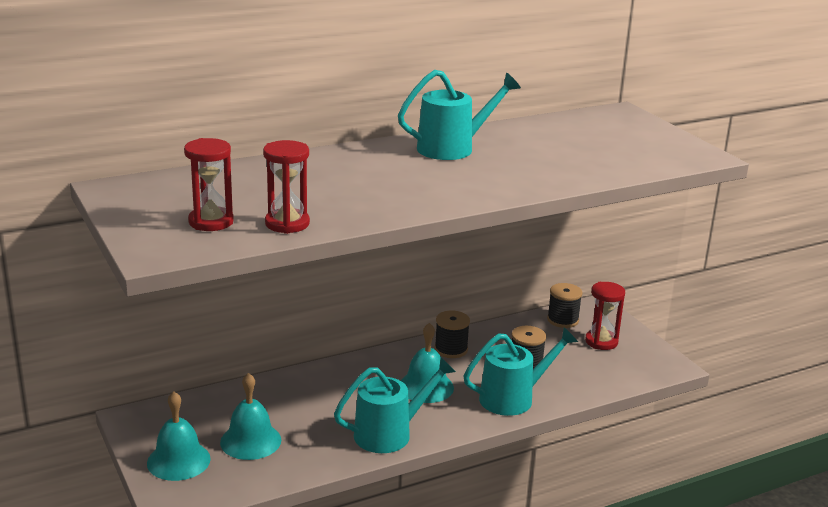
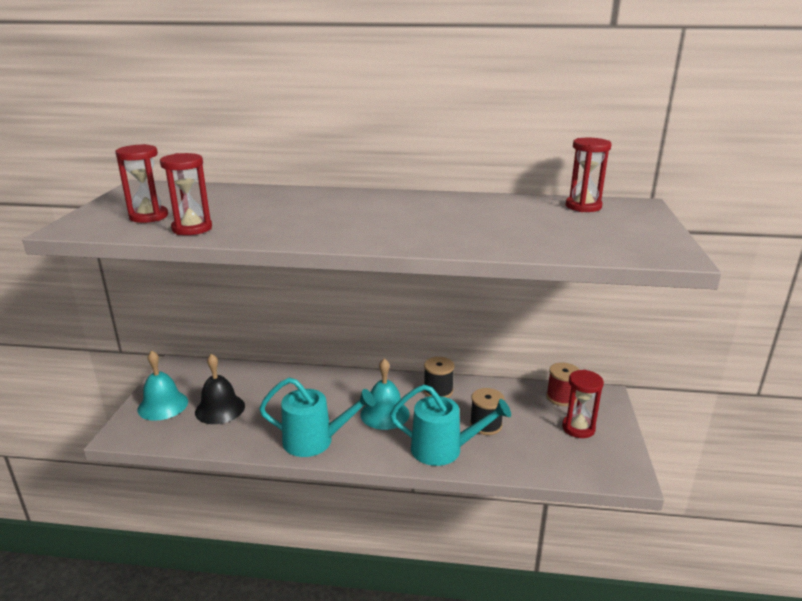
camera: 35 degrees right, 0 degrees up
turquoise bell [220,373,281,460] -> black bell [195,354,245,424]
turquoise watering can [398,70,521,160] -> none
black spool [547,283,583,328] -> red spool [546,363,580,406]
none -> red hourglass [566,138,611,212]

